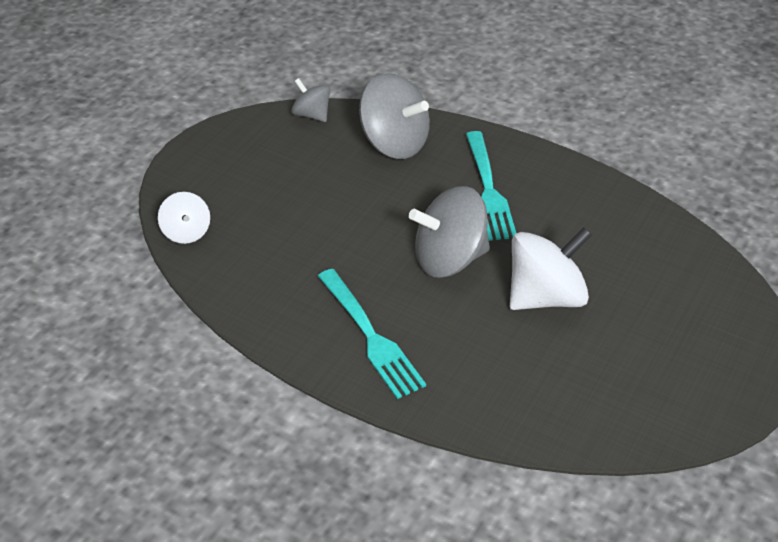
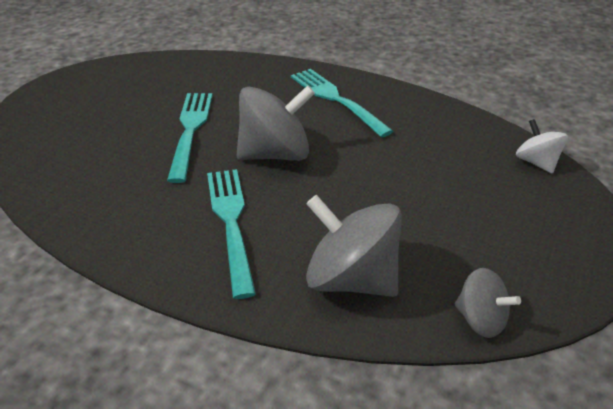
camera: 175 degrees right, 5 degrees down
white spinning top [510,227,592,310] -> turquoise fork [167,93,213,183]

